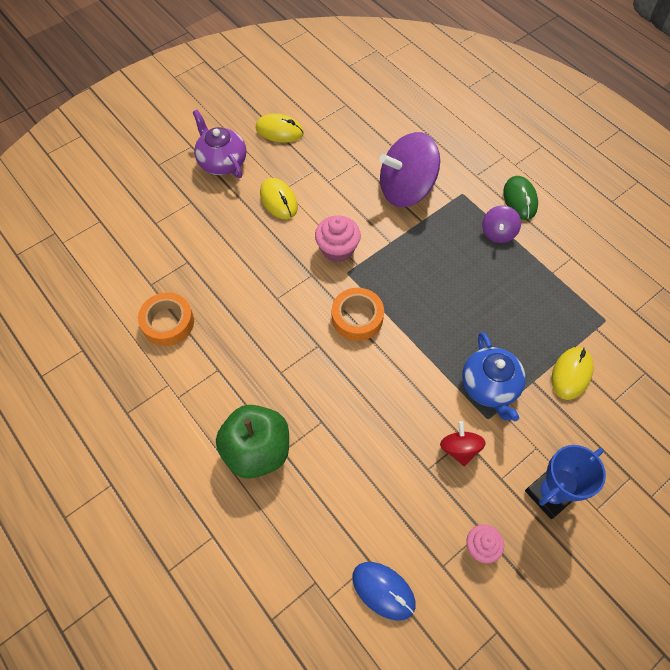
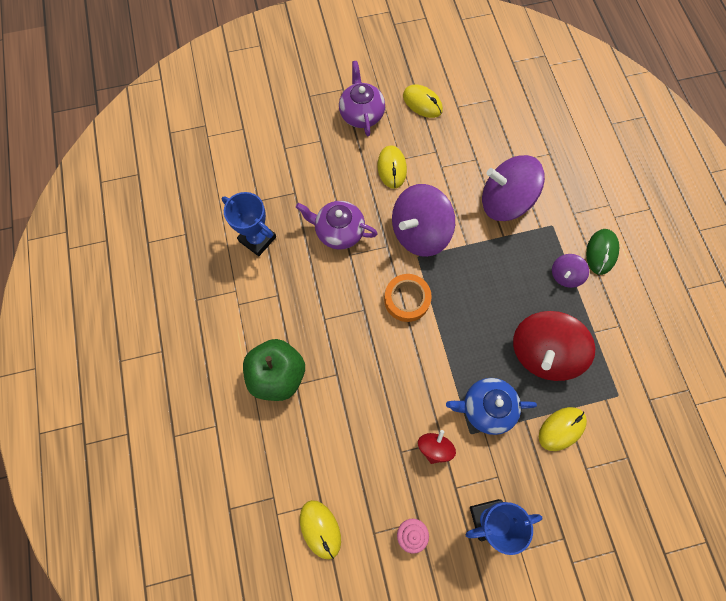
camera: 25 degrees right, 10 degrees up
orange tape [138,293,194,346] -> blue trophy [222,192,276,256]
pink cupcake [315,215,361,262] -> purple spinning top [392,184,455,257]
blue mouse [352,562,416,621] -> yellow mouse [300,500,341,559]
blue teapot [462,332,526,421] -> blue teapot turned 75 degrees clockwise [446,378,537,435]
none -> purple teapot [296,201,378,250]
none -> red spinning top [513,311,595,381]

